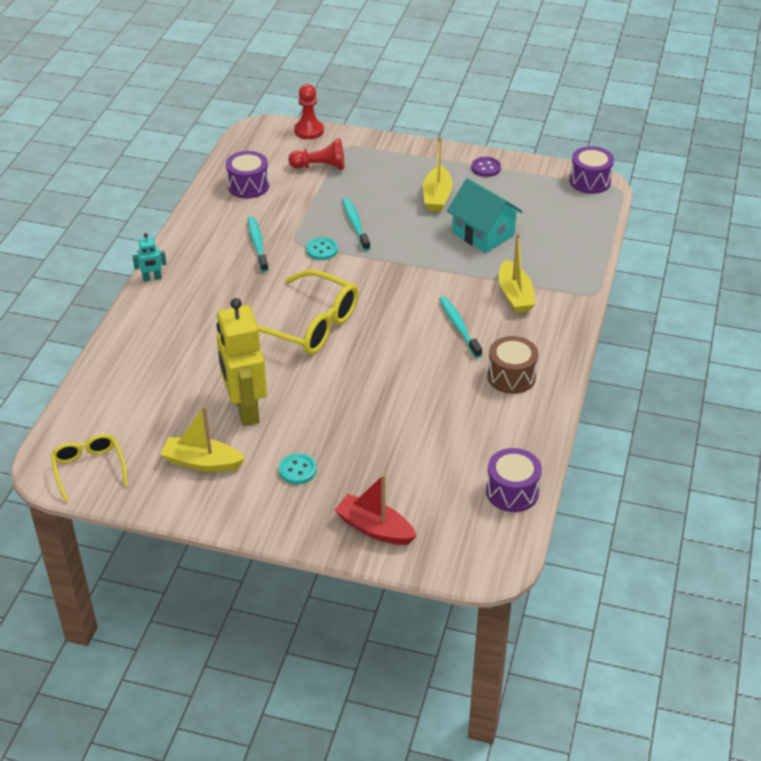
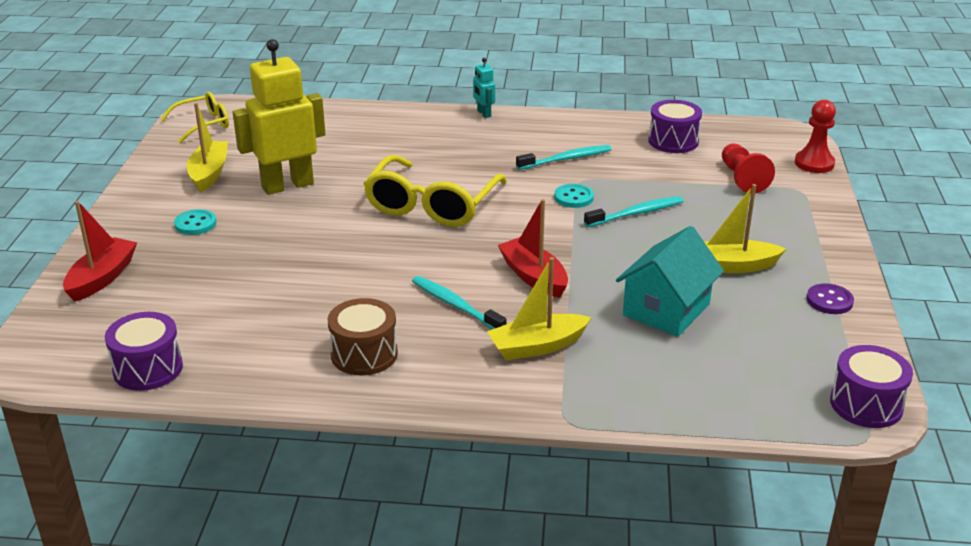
camera: 80 degrees right, 10 degrees down
turquoise toothbrush [439,296,482,358] -> turquoise toothbrush turned 105 degrees counterclockwise [412,276,507,330]
none -> red boat [498,199,568,298]

